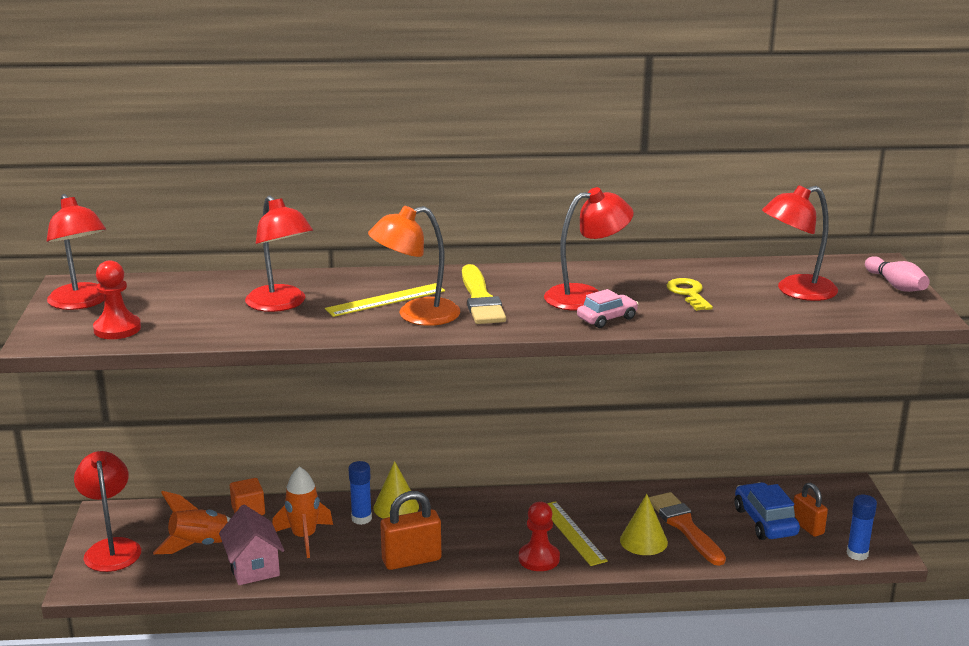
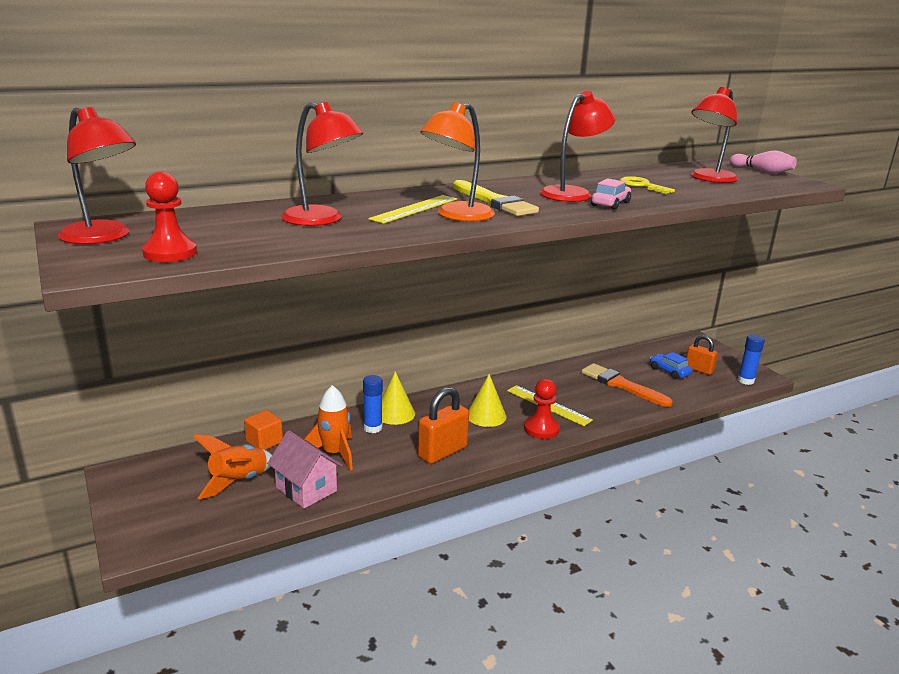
camera: 25 degrees left, 0 degrees up
red lamp [74,451,141,572] -> none
yellow cone [620,494,668,555] -> yellow cone moved to [468,374,506,427]
blue car [734,482,800,540] -> blue car [650,352,692,379], size x0.65

